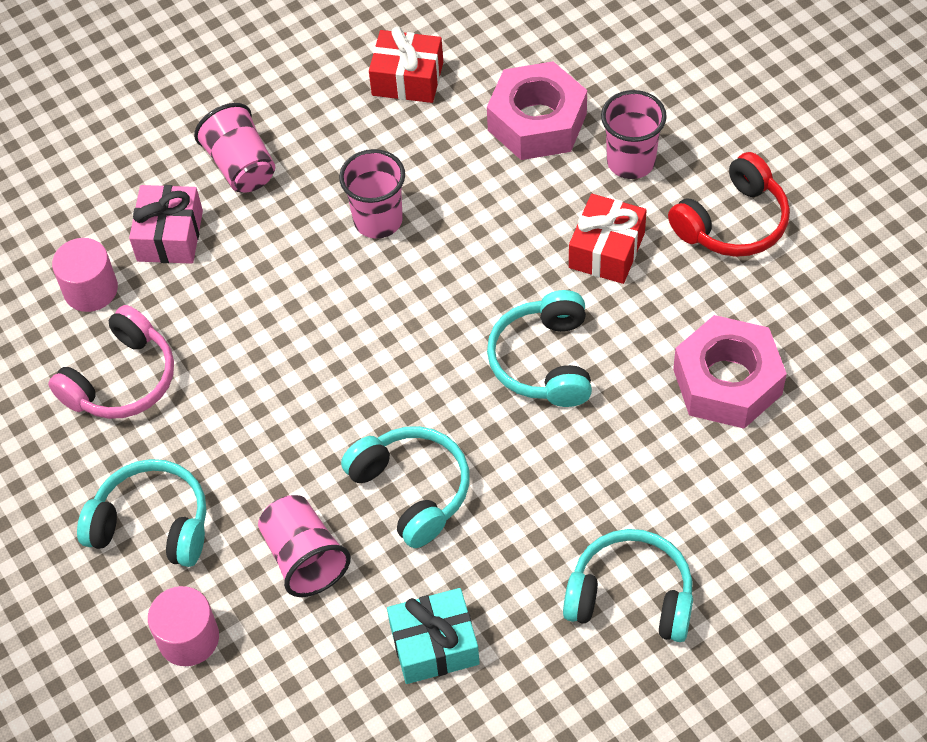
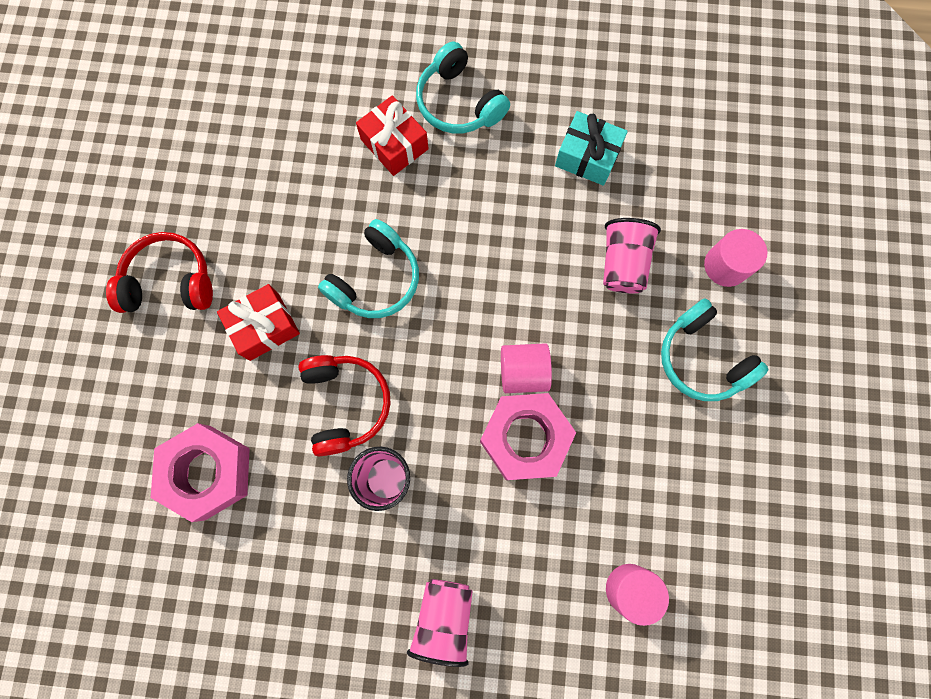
camera: 145 degrees left, 20 degrees up
pink headphones [48,305,174,419] -> none
pink gift [129,185,203,264] -> none
turquoise headphones [341,426,470,548] -> none
red gift [369,26,443,103] -> red gift moved to [356,95,429,176]
pink cup [601,90,667,179] -> none
pink nut [673,315,787,429] -> pink nut moved to [480,393,576,480]
none -> red headphones [298,355,391,456]
none -> pink cylinder [501,343,552,393]

